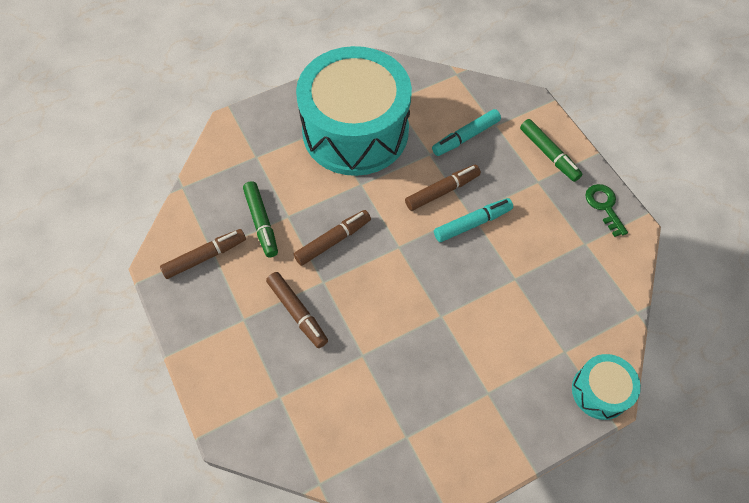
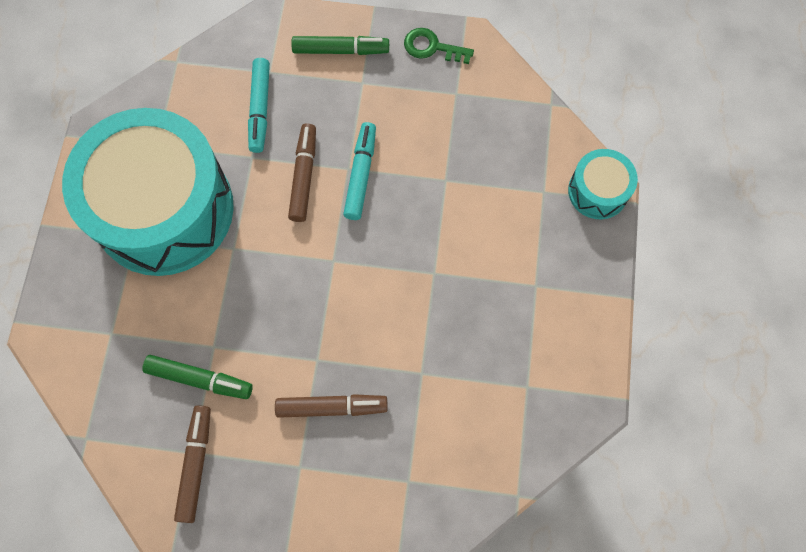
camera: 55 degrees left, 10 degrees up
brown marker [294,210,371,266] -> none

